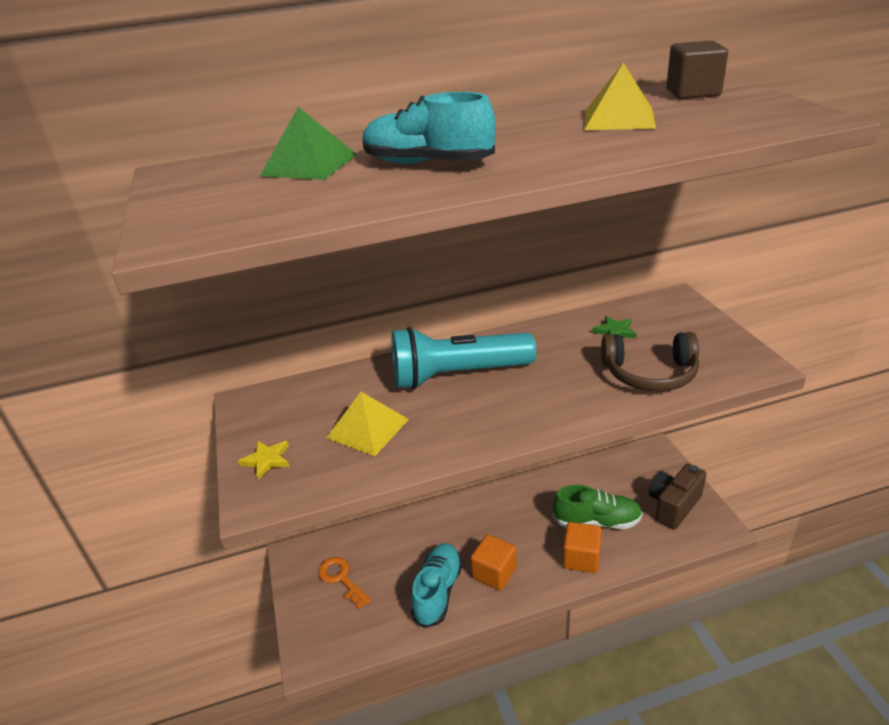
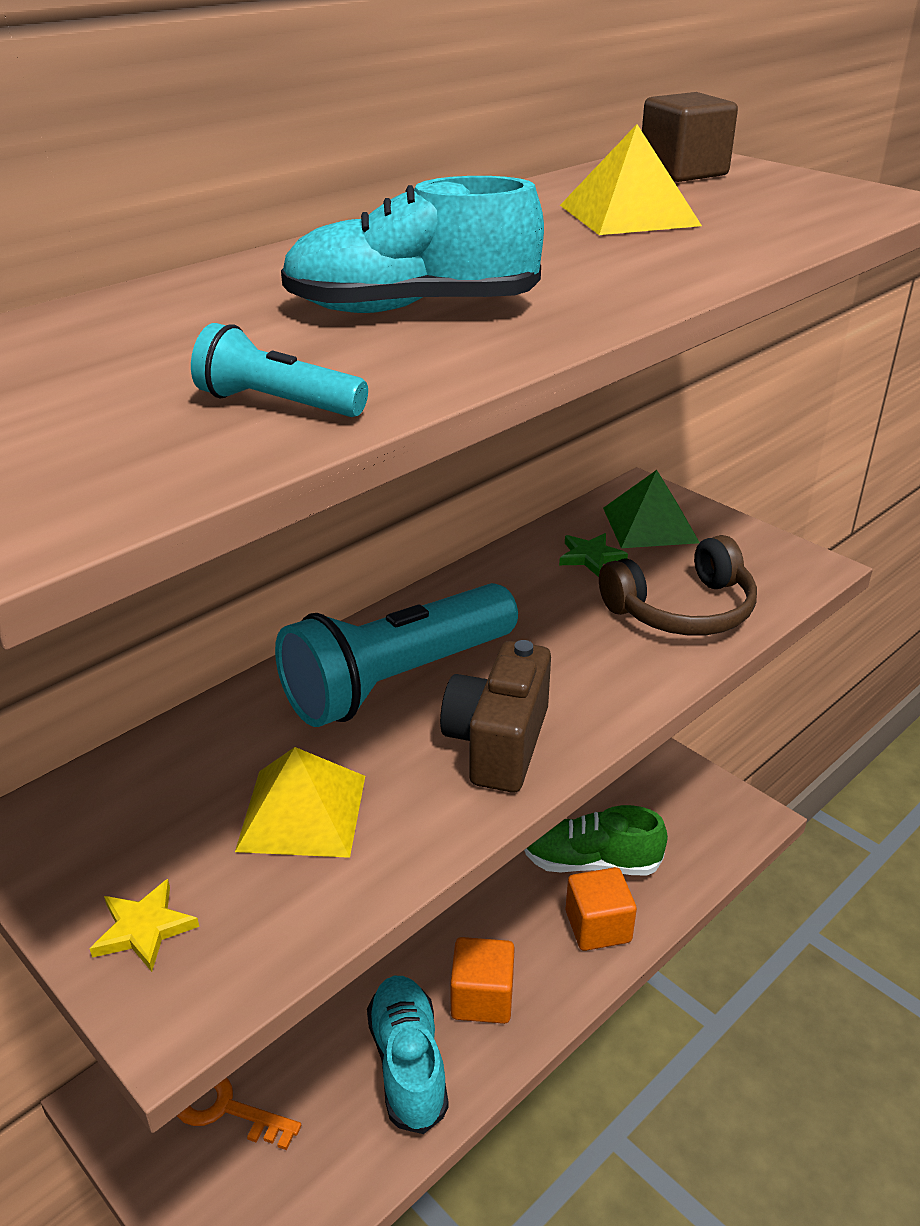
camera: 30 degrees left, 0 degrees up
green pyramid [260,107,357,180] -> green pyramid moved to [603,470,700,548]
green shoe [553,485,643,529] -> green shoe turned 150 degrees counterclockwise [524,805,668,876]
brown camera [649,463,707,529] -> brown camera moved to [440,640,551,793]
none -> turquoise flashlight [191,323,368,417]

